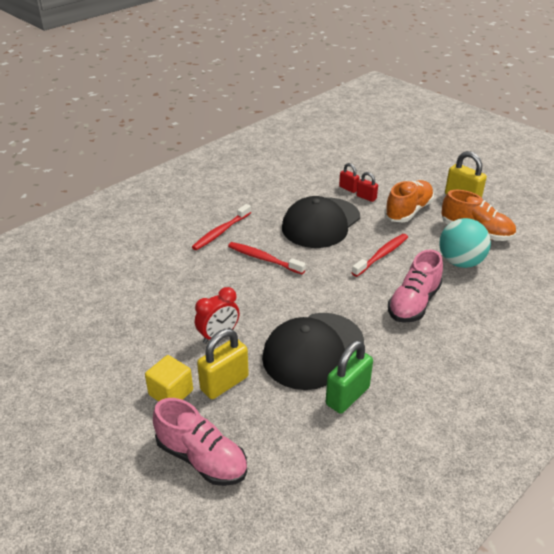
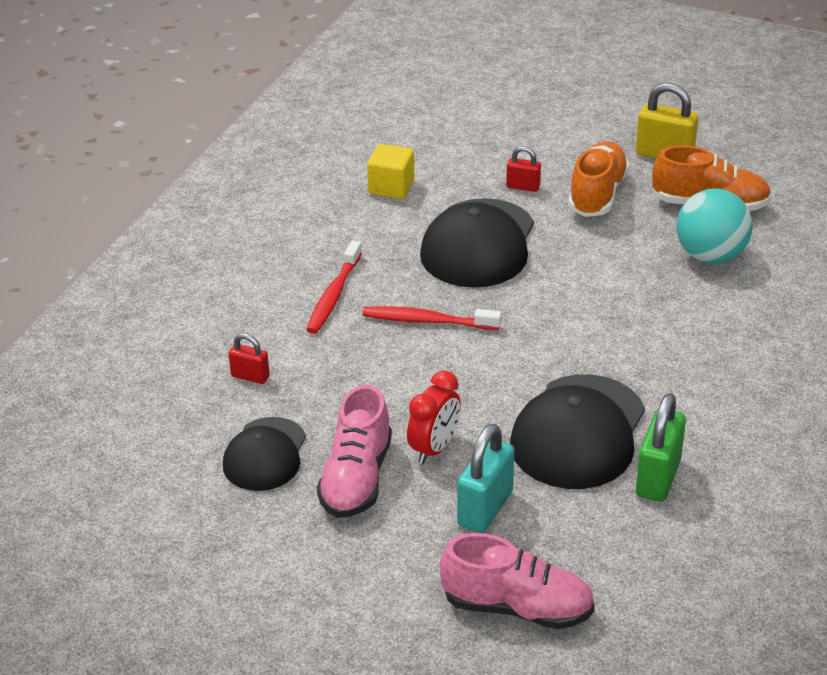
camera: 20 degrees left, 0 degrees up
yellow cube [145,355,193,401] -> yellow cube moved to [367,144,414,199]
yellow padlock [197,329,249,399] -> turquoise padlock [457,424,514,533]
red padlock [339,163,360,193] -> red padlock moved to [229,333,270,384]
red toothbrush [352,234,408,277] -> none
pink shoe [388,249,443,323] -> pink shoe moved to [317,385,392,518]
none -> black cap [223,417,306,491]

